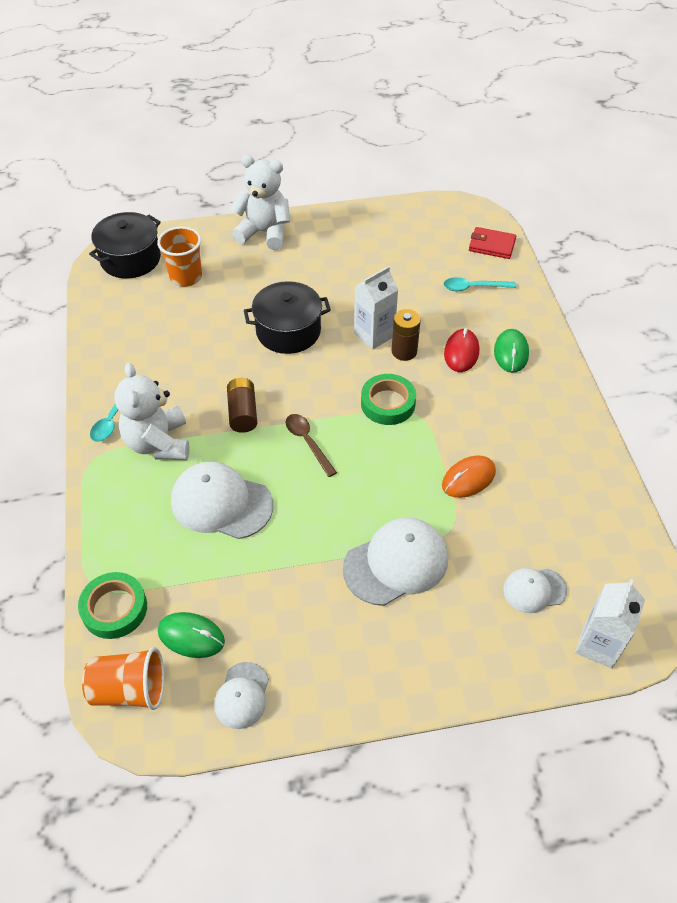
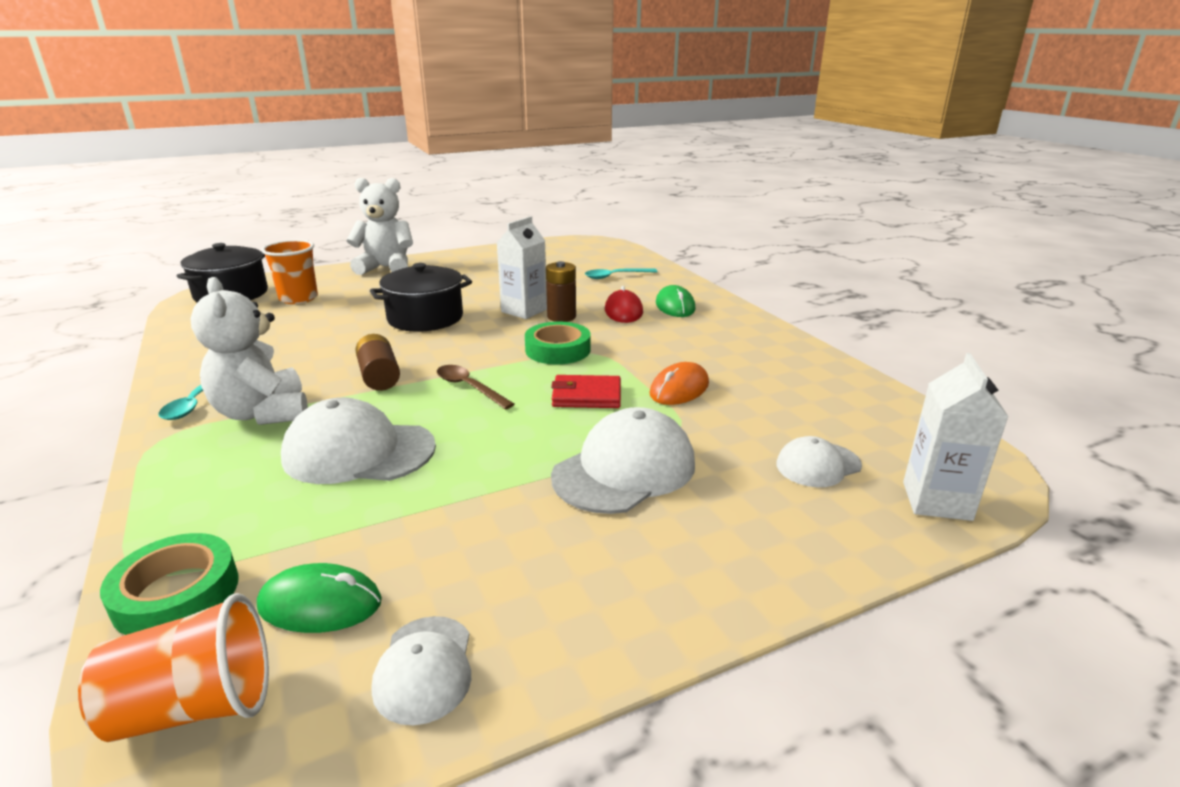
camera: 15 degrees left, 25 degrees down
red wallet [469,227,516,259] -> red wallet moved to [551,375,621,408]

